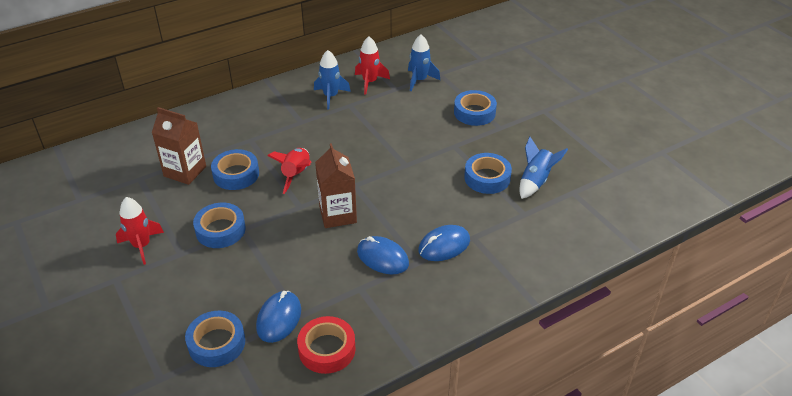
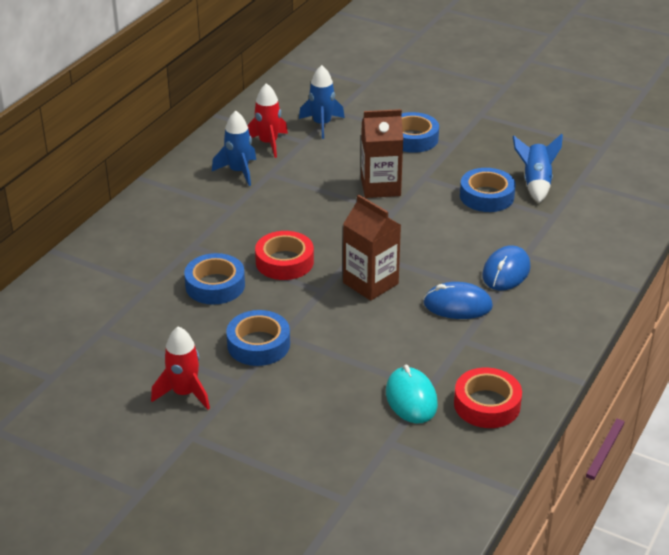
camera: 30 degrees left, 5 degrees down
brown carton [152,107,206,185] -> brown carton moved to [361,109,403,198]
blue tape [185,311,245,367] -> none
blue mouse [256,291,301,343] -> turquoise mouse [386,365,438,423]
red rocket [267,148,311,194] -> red tape [255,231,314,280]

